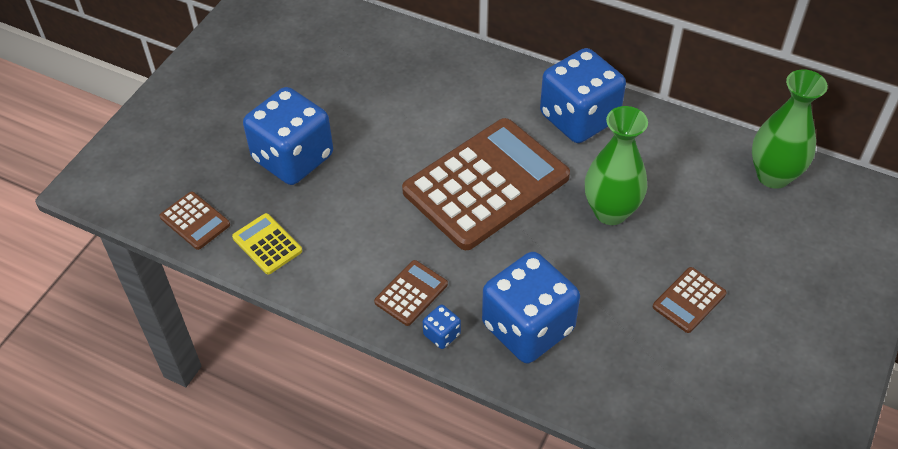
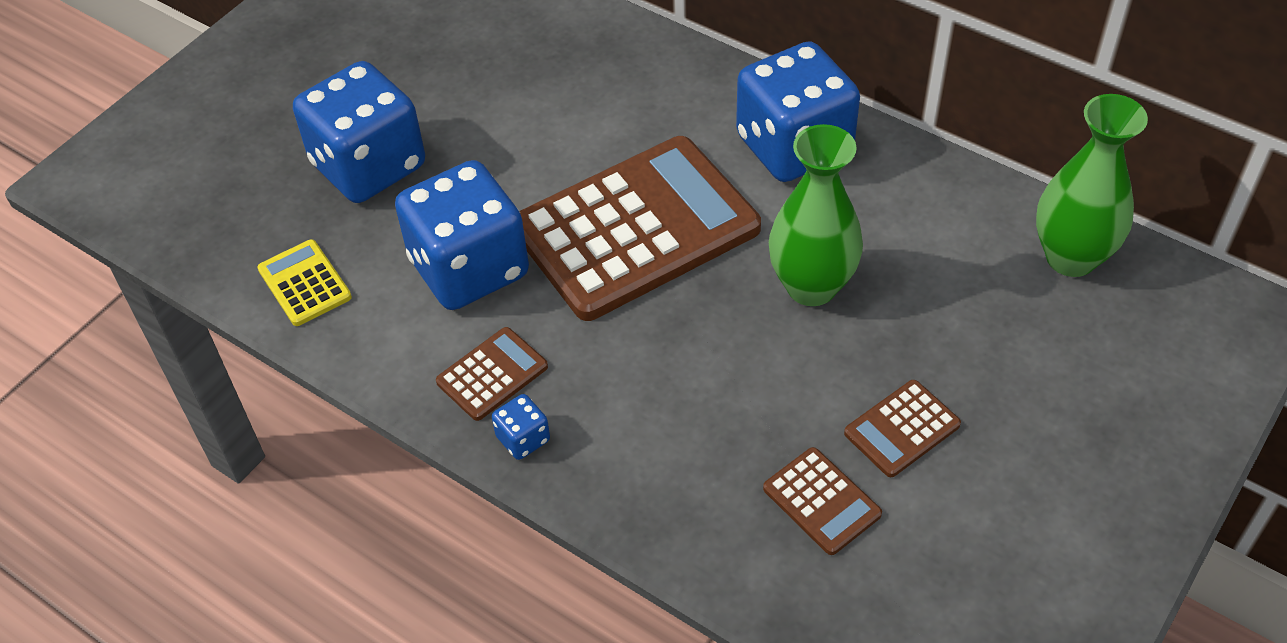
camera: 10 degrees right, 0 degrees up
brown calculator [160,191,230,250] -> brown calculator moved to [763,447,882,555]
blue dice [482,252,580,363] -> blue dice moved to [395,160,529,310]

